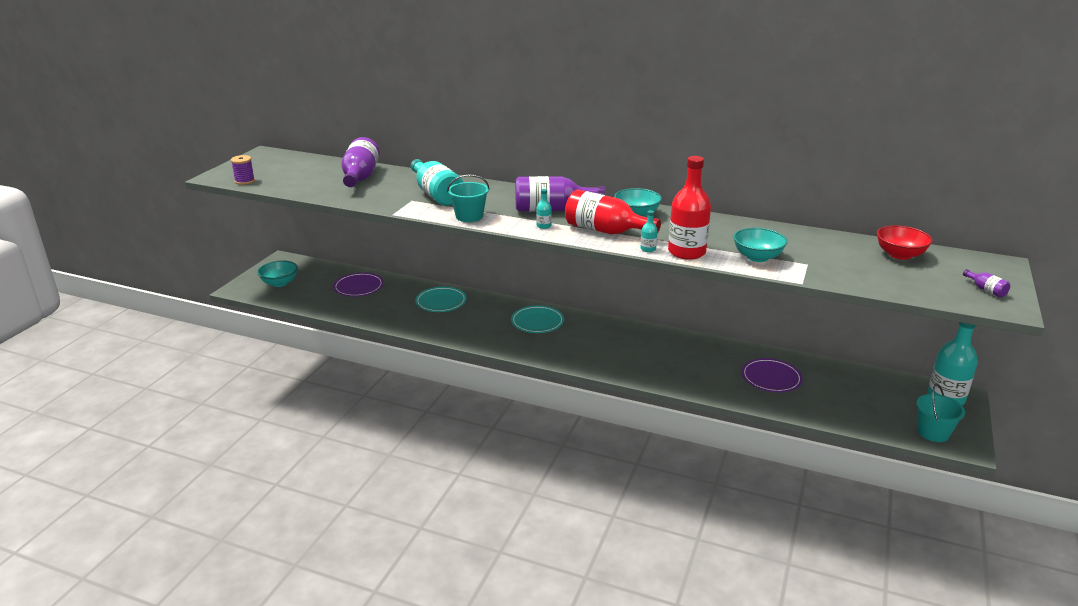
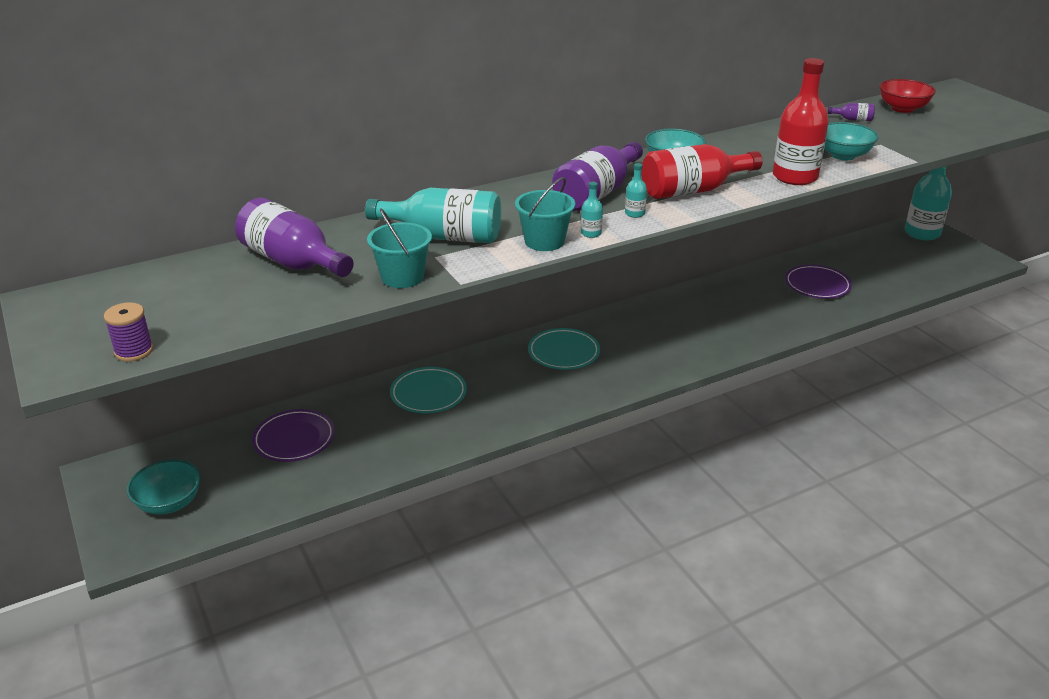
camera: 50 degrees left, 5 degrees up
turquoise bottle [640,210,658,252] -> turquoise bottle moved to [581,182,603,238]
turquoise bucket [916,384,965,442] -> turquoise bucket moved to [367,208,432,288]
purple bottle [963,269,1010,298] -> purple bottle moved to [827,103,875,121]

